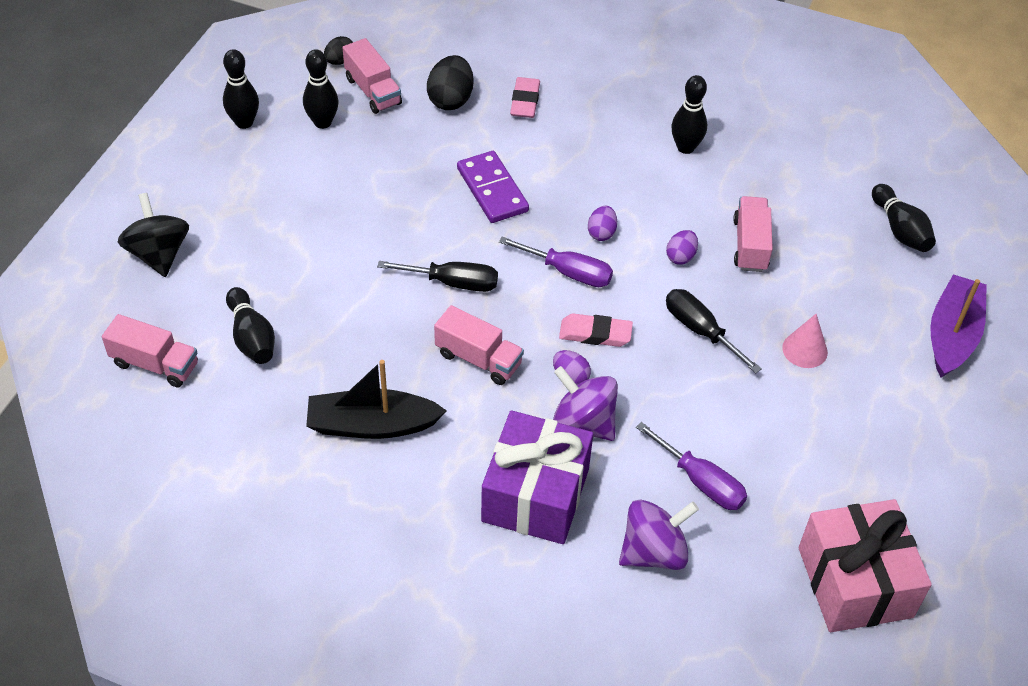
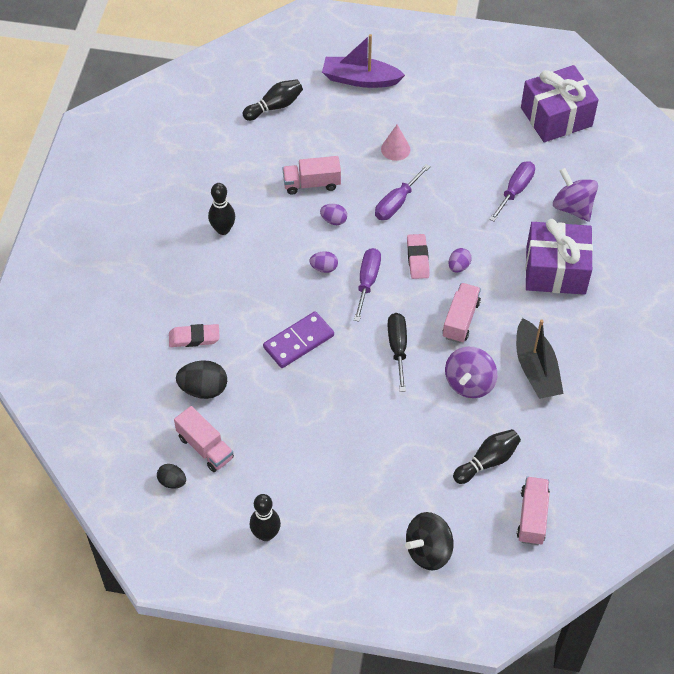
camera: 100 degrees left, 5 degrees up
black bowling pin [303,49,339,129] -> none
pink truck [342,38,402,114] -> pink truck turned 90 degrees clockwise [174,406,234,472]
purple spinning top [553,366,618,441] -> purple spinning top moved to [445,346,497,398]
black screwdriver [666,289,762,373] -> purple screwdriver [375,164,431,220]
pink gift [799,499,932,632] -> purple gift [521,65,599,142]

